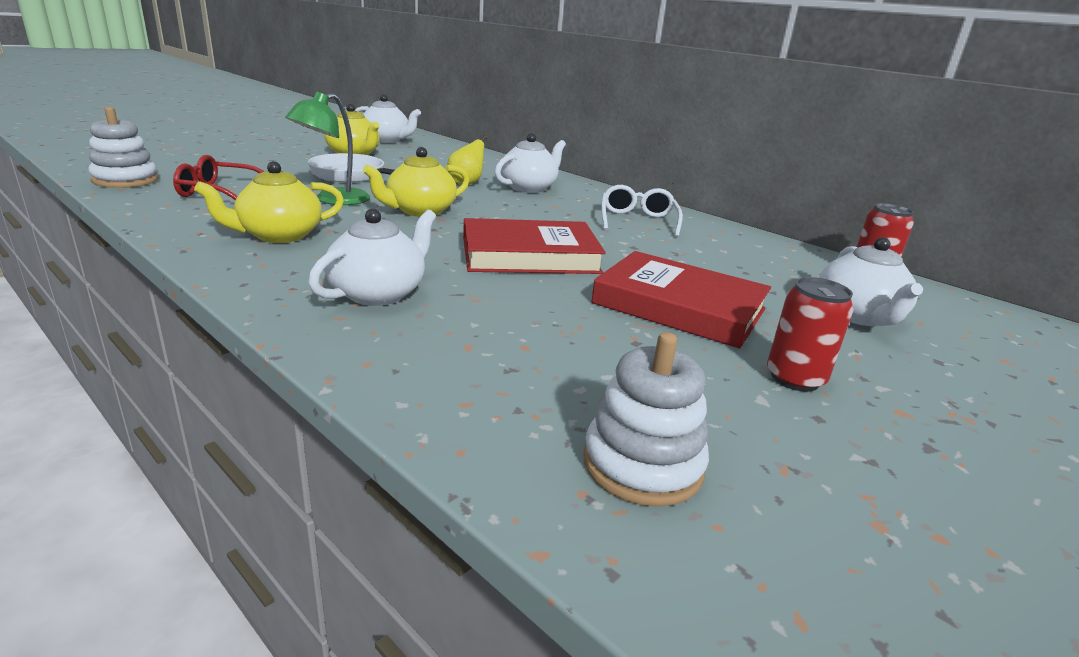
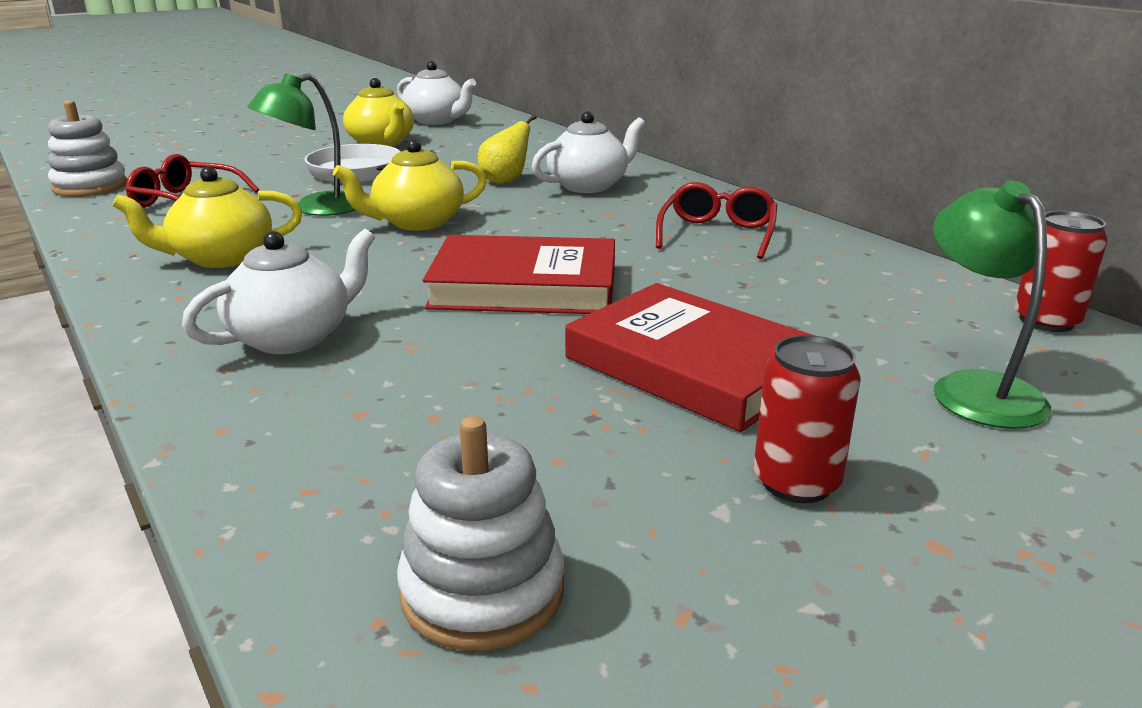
camera: 15 degrees right, 0 degrees up
white glasses [601,185,683,237] -> red glasses [656,182,777,259]
white teapot [819,237,923,326] -> green lamp [933,180,1051,429]

